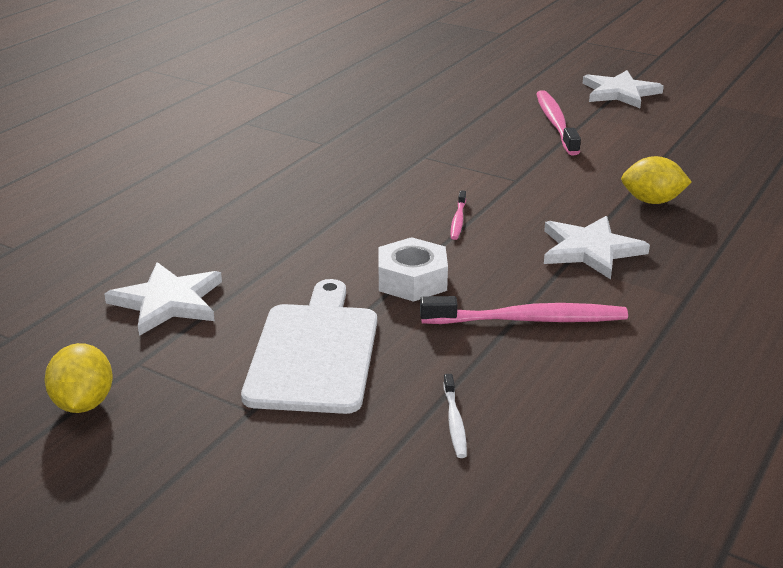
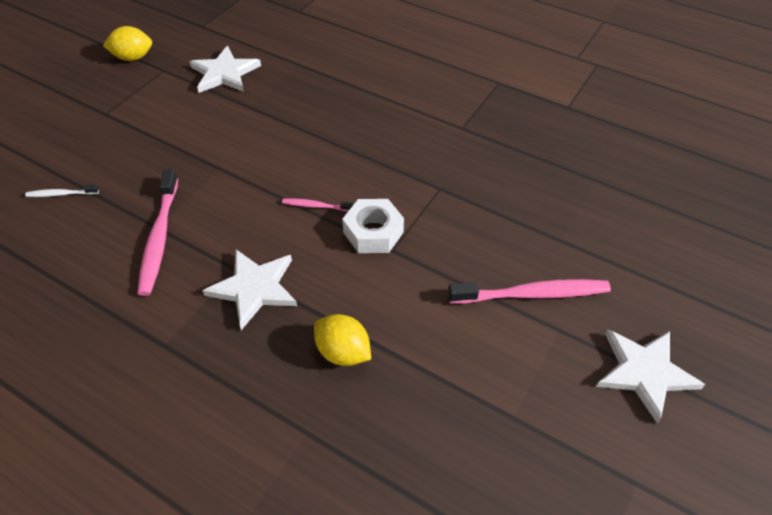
camera: 90 degrees right, 20 degrees up
white cutting board [241,279,377,414] -> none
white nut [378,237,448,302] -> white nut moved to [342,199,404,253]
yellow lemon [621,156,692,204] -> yellow lemon turned 60 degrees counterclockwise [314,314,371,366]

